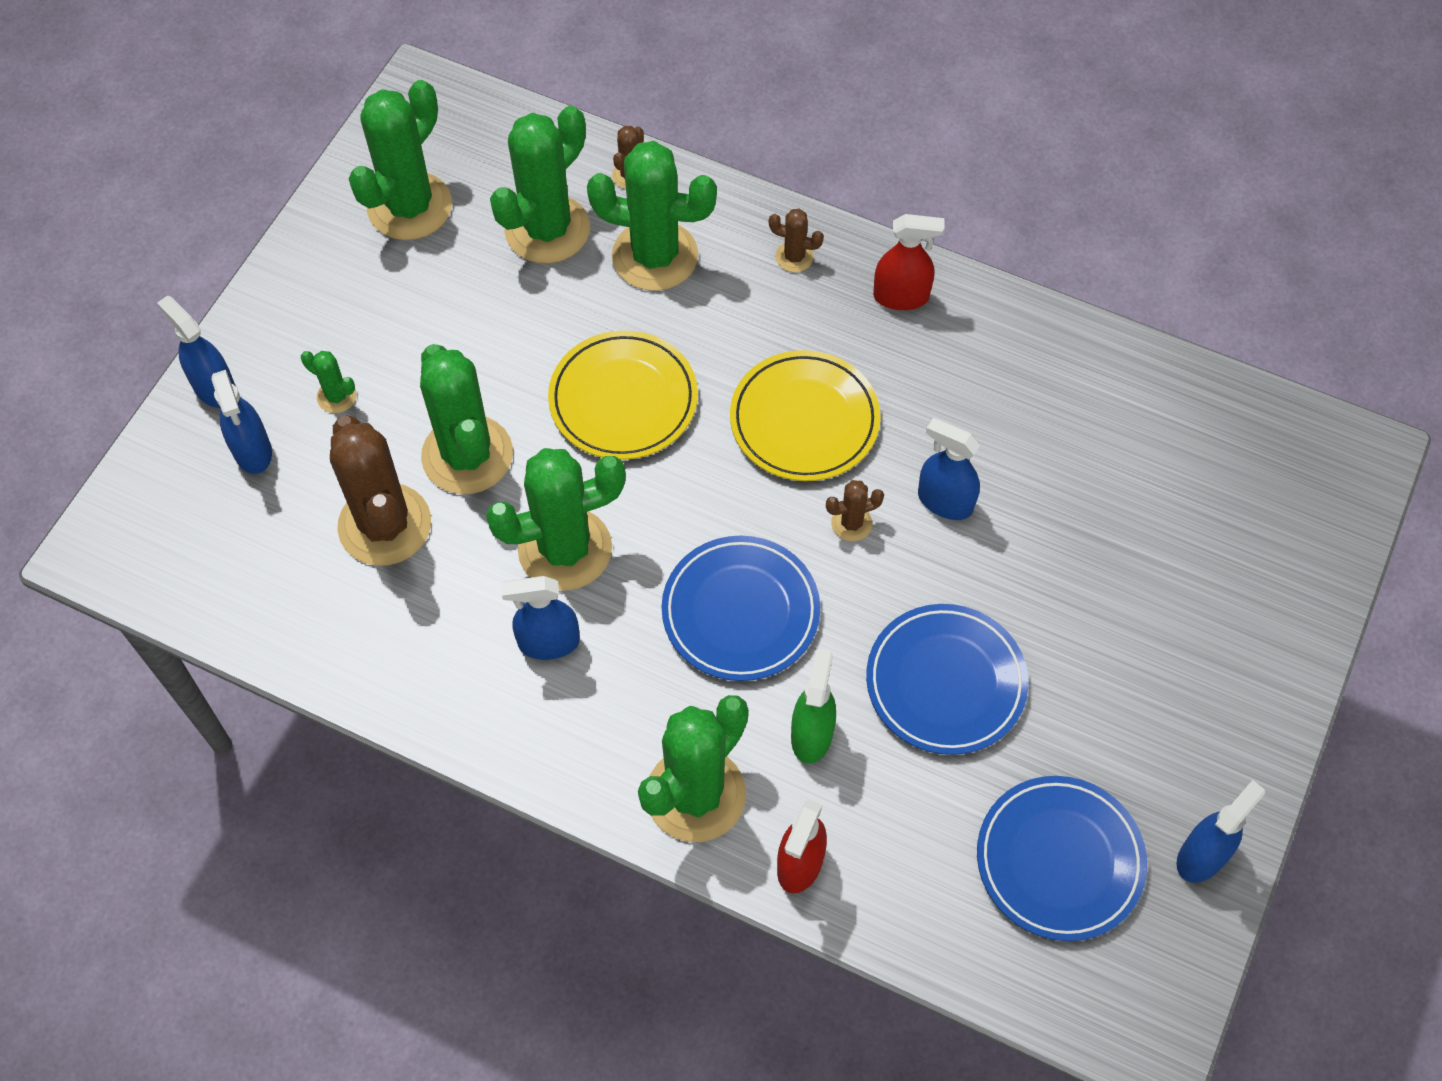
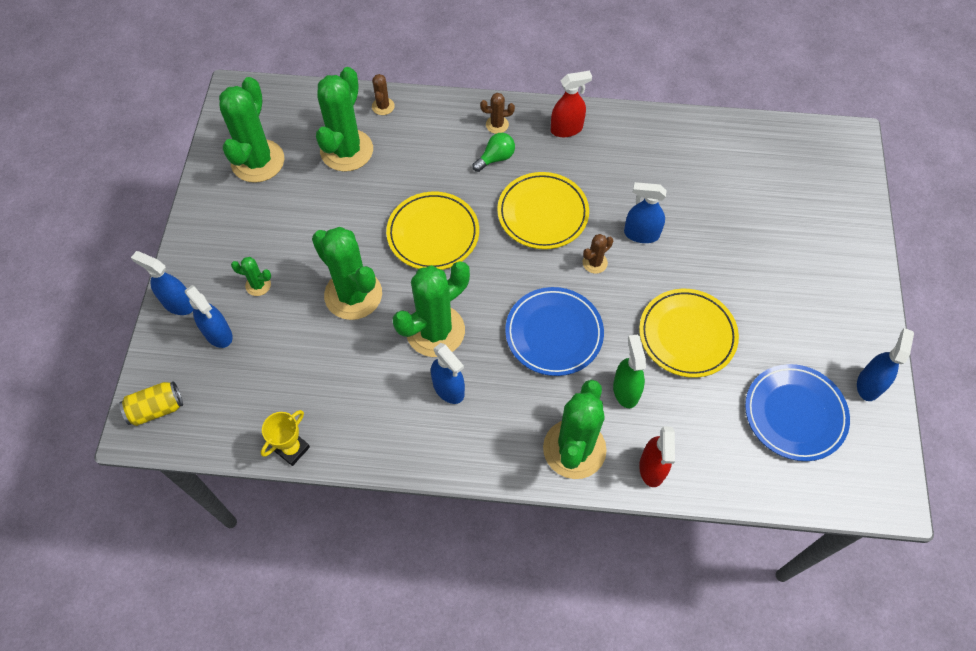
camera: 20 degrees left, 0 degrees up
brown cactus [330,415,431,566] -> none
blue spray bottle [501,576,580,660] -> blue spray bottle turned 105 degrees counterclockwise [431,343,465,404]
green cactus [587,141,717,291] -> none
blue plate [866,604,1029,755] -> yellow plate [639,289,739,378]
none -> yellow can [119,381,183,426]
none -> yellow trophy [261,410,310,466]
none -> green light bulb [472,133,515,172]

